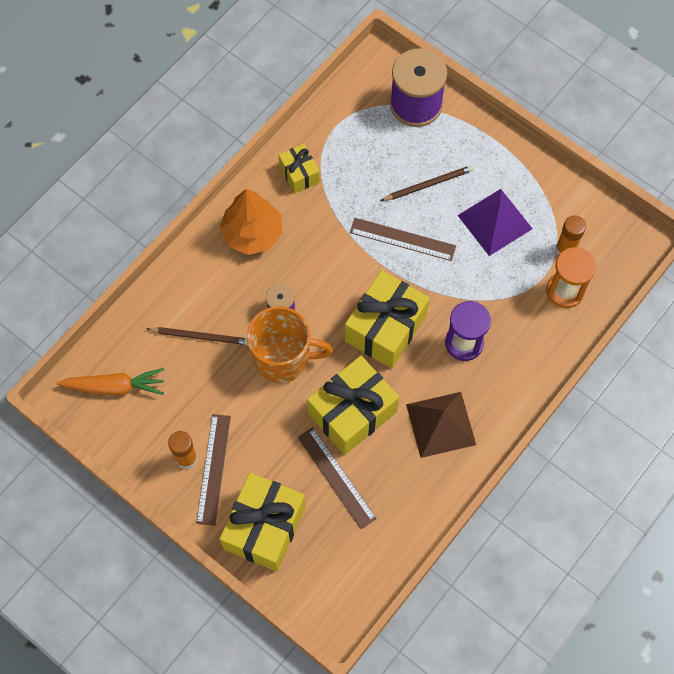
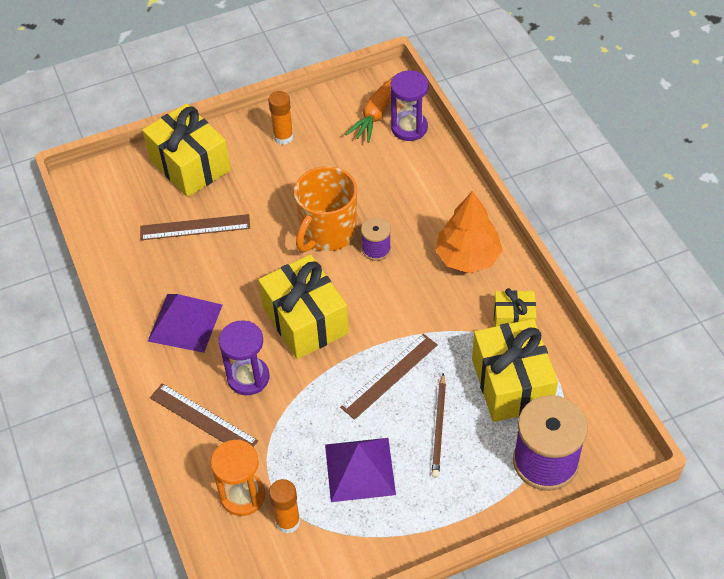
camera: 120 degrees right, 15 degrees down
brown pencil [147,327,248,345] -> none
brown ruler [196,414,231,526] -> brown ruler moved to [150,383,258,447]
yellow gift [307,356,399,455] -> yellow gift moved to [472,319,558,422]
brown pyramid [406,392,476,458] -> purple pyramid [148,294,222,353]
none -> purple hourglass [391,70,428,141]

